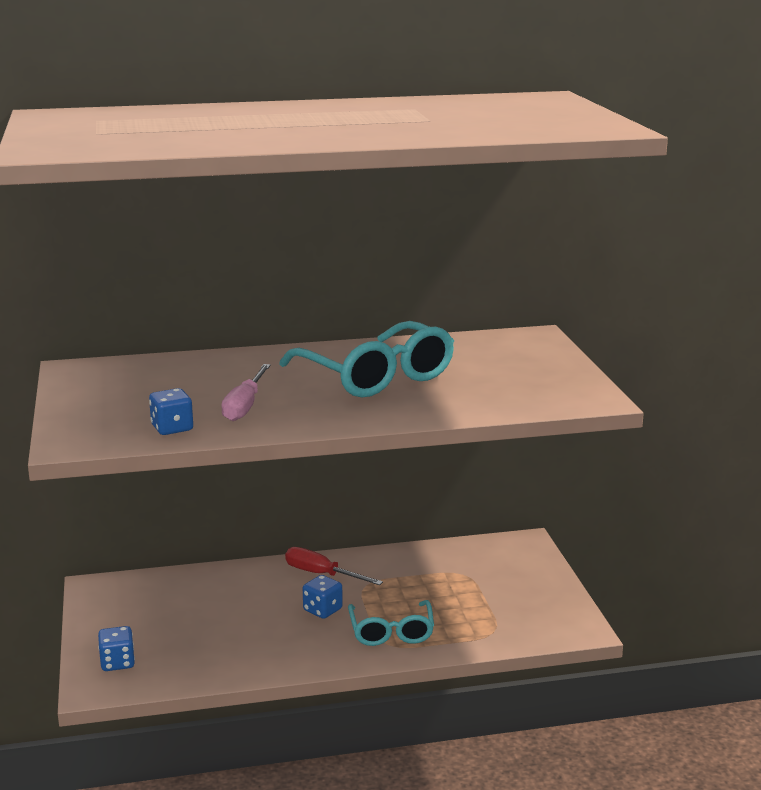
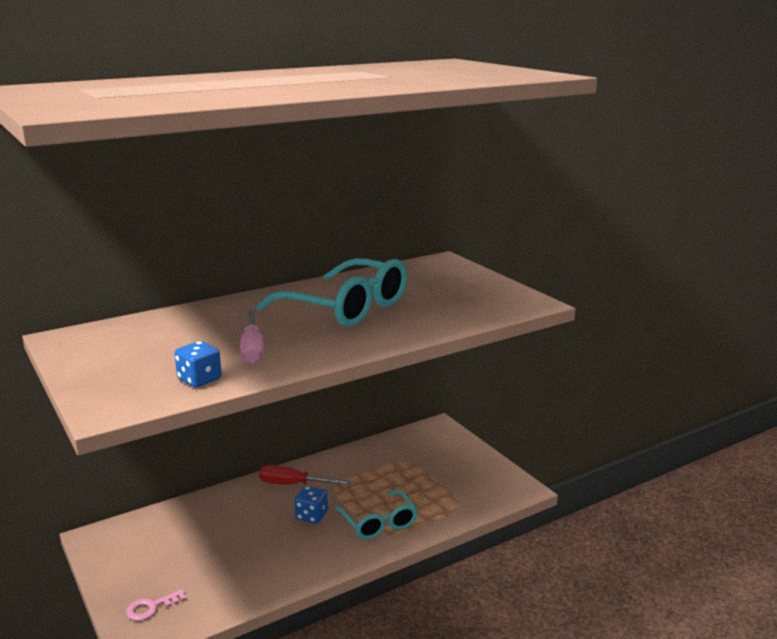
camera: 20 degrees left, 0 degrees up
blue dice [98,626,135,671] -> pink key [126,589,187,621]

